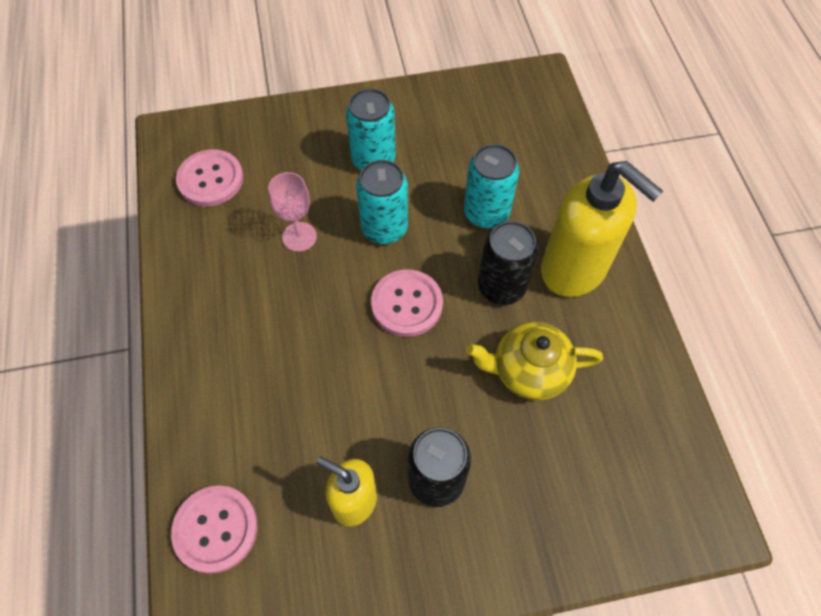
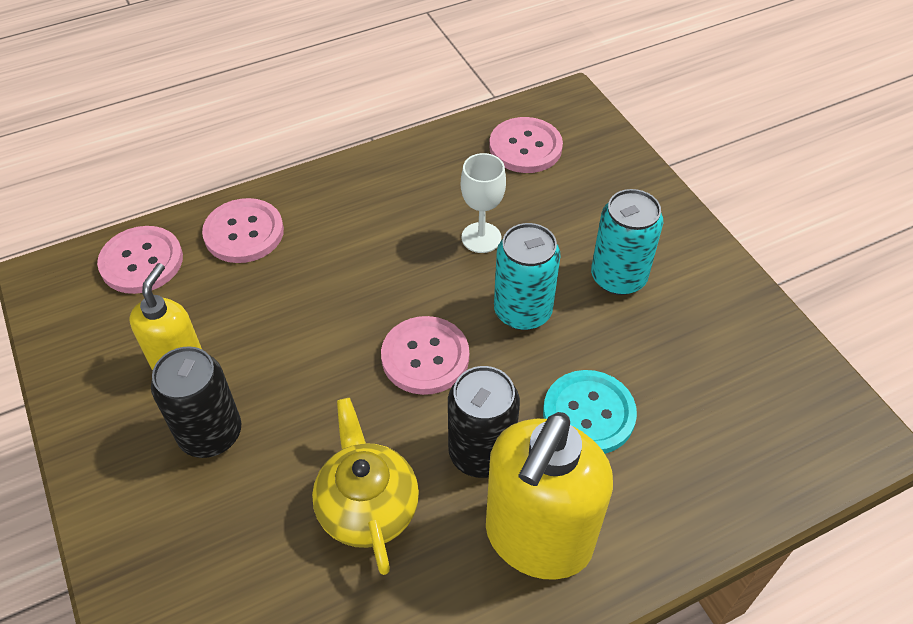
camera: 75 degrees right, 10 degrees down
pink goblet [268,172,317,252] -> white goblet [461,153,506,253]
turquoise can [464,144,519,228] -> turquoise button [543,370,637,454]
none -> pink button [202,198,284,263]

